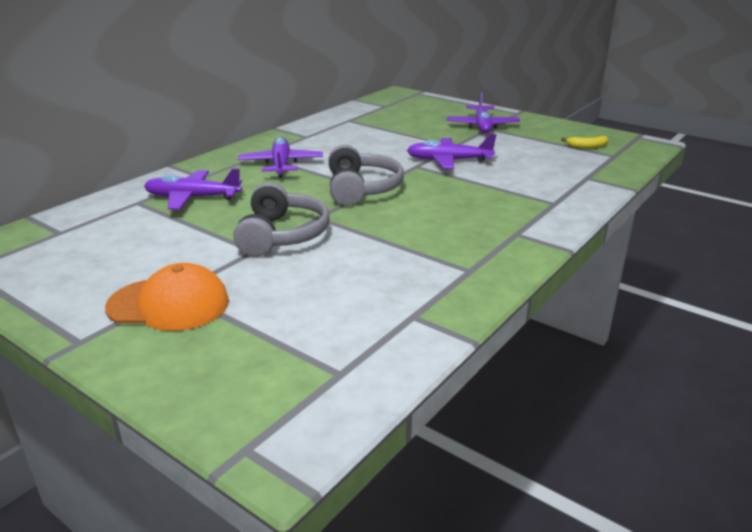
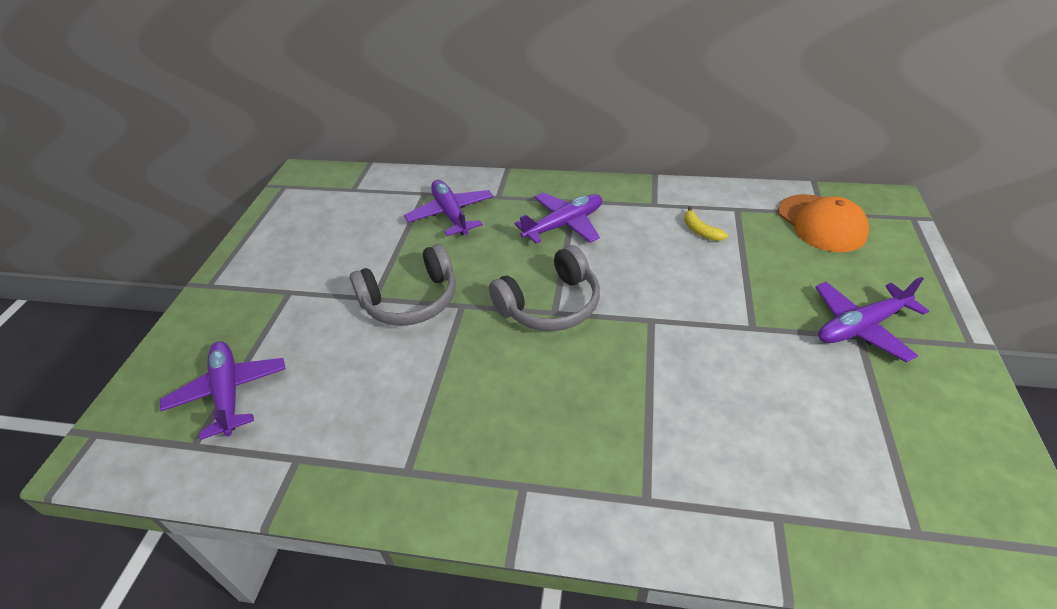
camera: 65 degrees right, 15 degrees up
orange cap [105,263,229,331] -> orange cap moved to [778,194,869,252]
purple plane [407,134,496,169] -> purple plane moved to [160,341,286,440]
yellow banana [561,136,609,148] -> yellow banana moved to [684,206,728,241]

